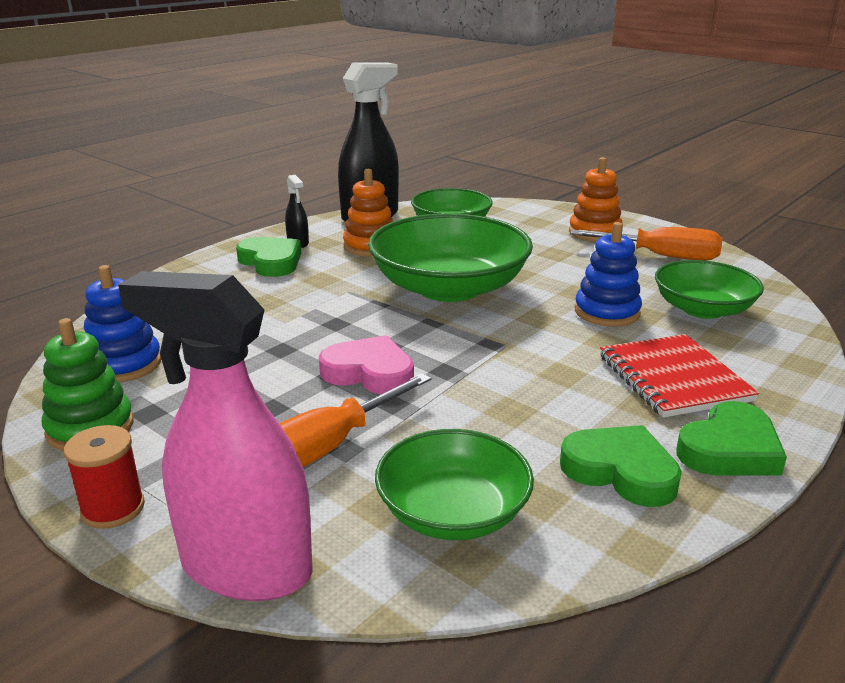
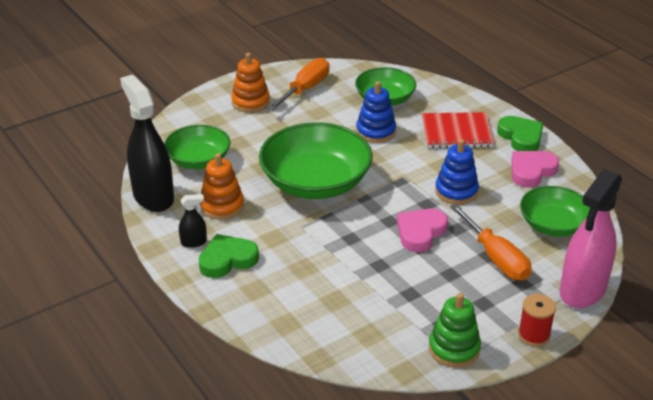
camera: 75 degrees left, 10 degrees up
blue stacking toy [84,265,161,382] -> blue stacking toy moved to [435,139,479,204]
green heart [560,425,682,507] -> pink heart [512,151,559,188]

